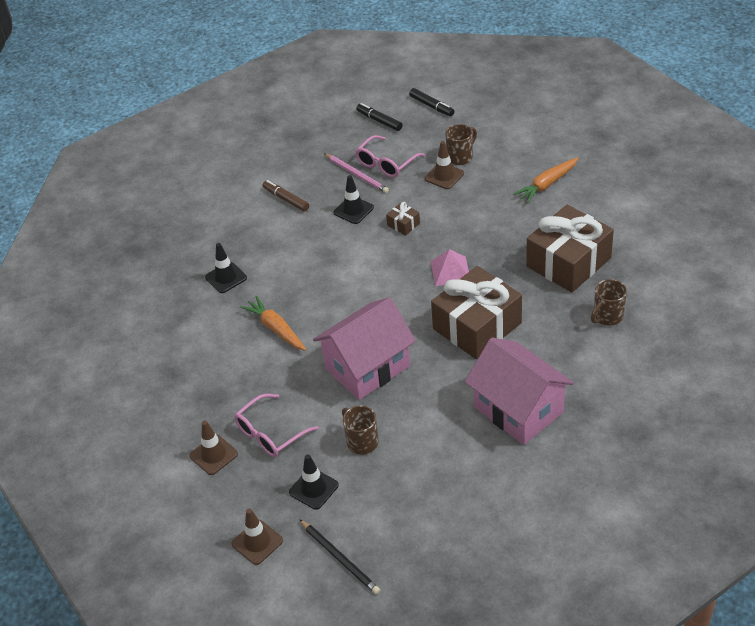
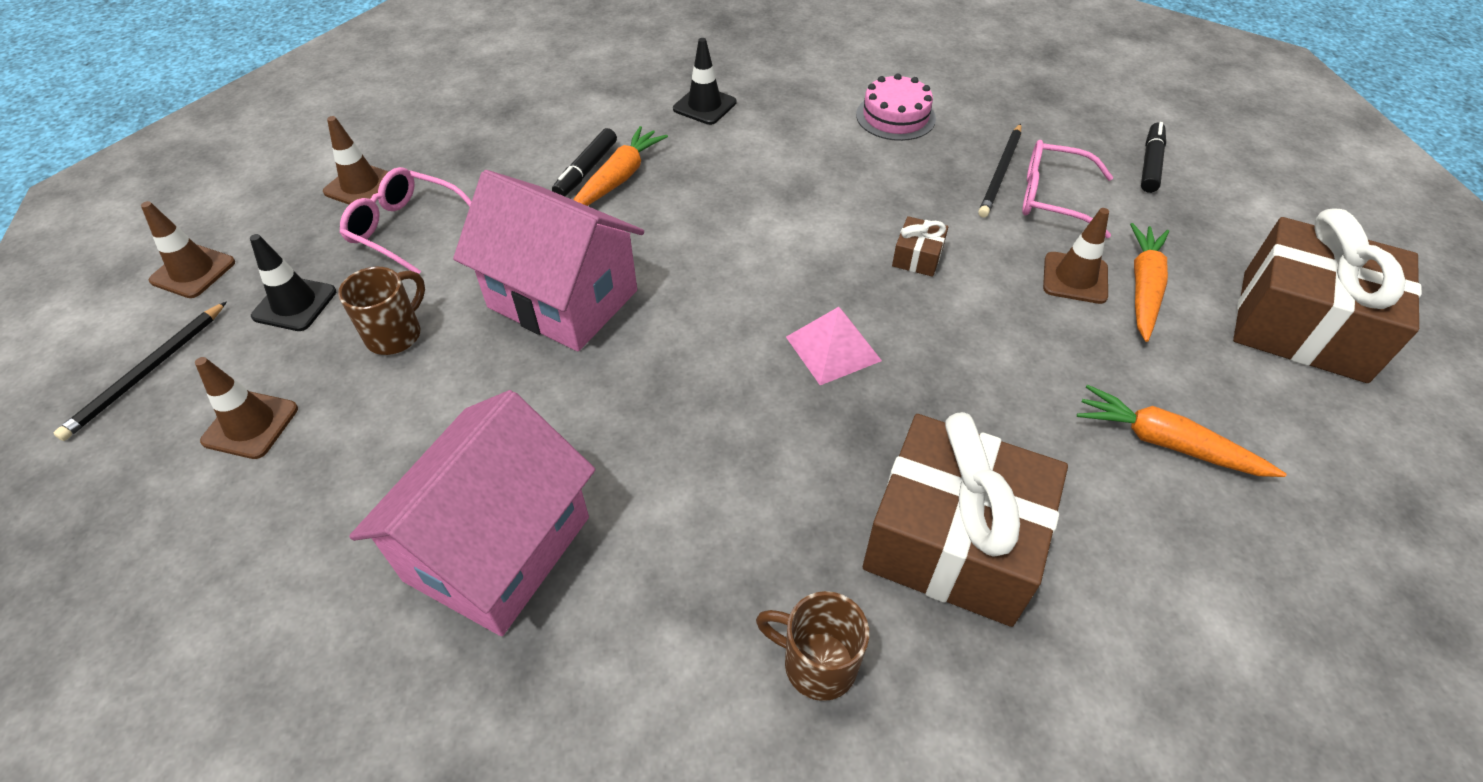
camera: 65 degrees right, 5 degrees up
brown marker [263,180,309,211] -> pink cake [856,73,936,141]
pink pencil [324,153,389,193] -> black pencil [978,124,1021,218]
black traffic cone [333,175,374,224] -> none
black marker [409,88,454,116] -> black marker moved to [552,128,617,196]
brown gift [431,266,522,359] -> brown gift moved to [1233,208,1422,383]
brown mug [445,124,477,165] -> orange carrot [1130,223,1169,342]
none -> brown traffic cone [195,357,298,459]

